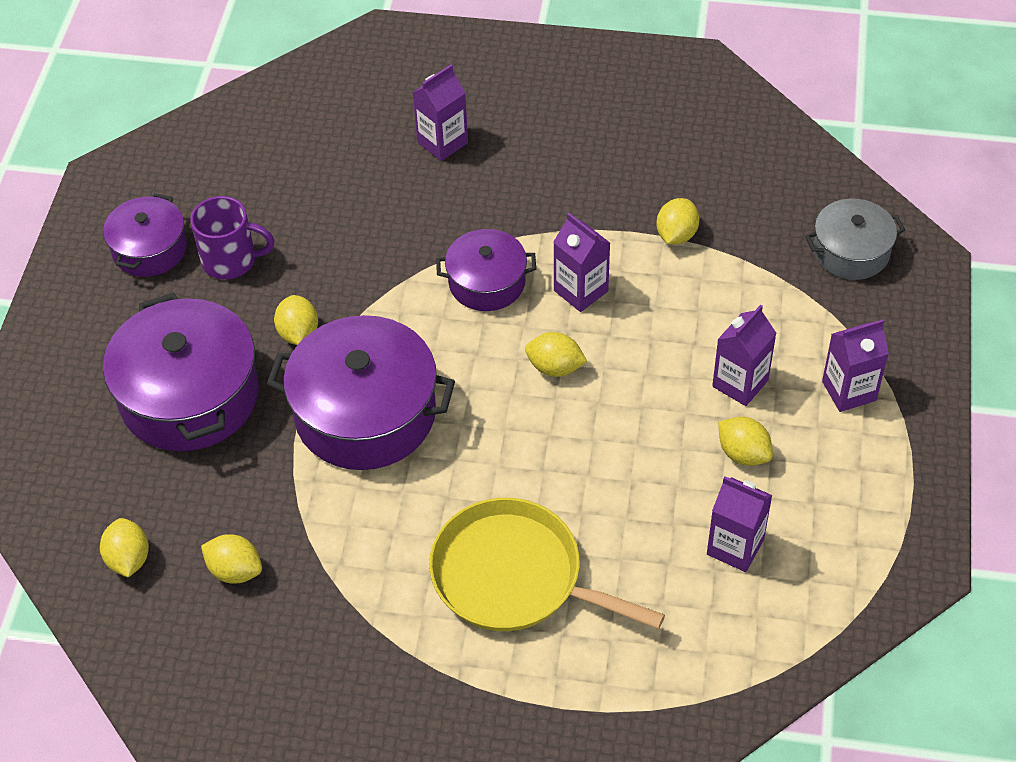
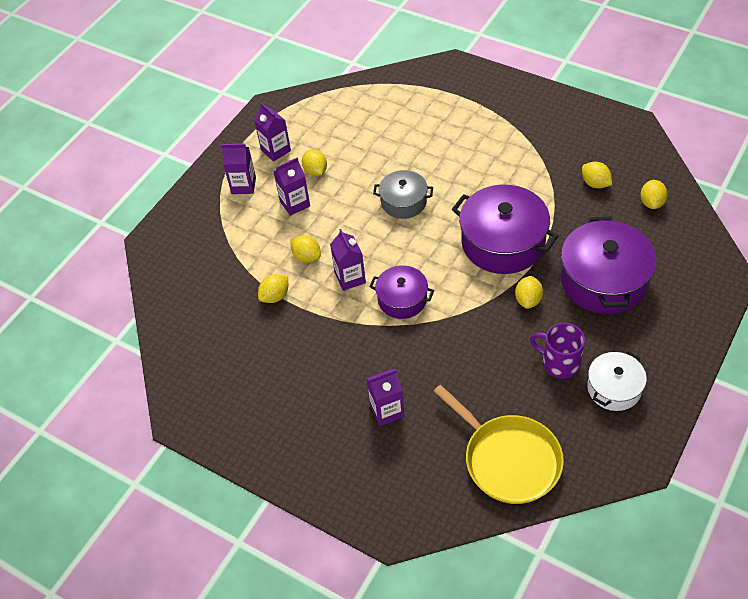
camera: 155 degrees left, 0 degrees up
purple pot [103,193,187,277] -> white pot [587,351,647,411]
yellow pan [429,498,665,631] -> yellow pan moved to [434,385,564,504]
yellow lemon [525,332,588,377] -> yellow lemon moved to [291,235,321,263]
purple carton [707,476,773,572] -> purple carton moved to [254,103,291,162]
grey pot [805,199,905,280] -> grey pot moved to [373,170,433,219]

